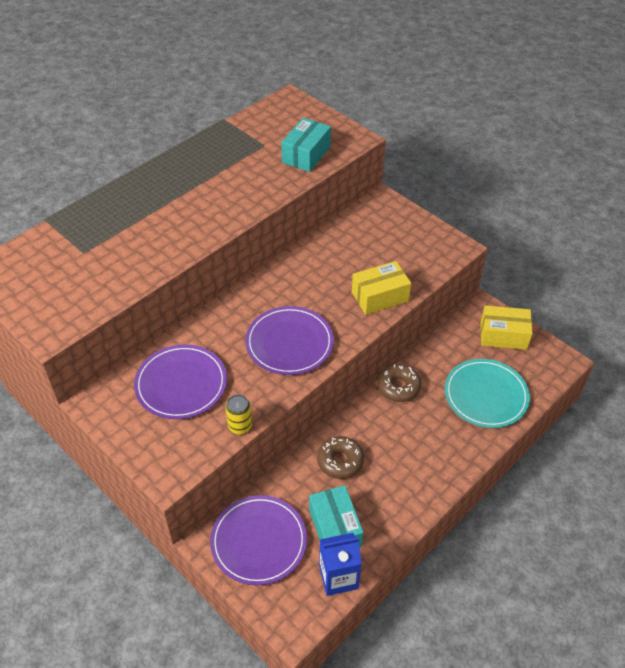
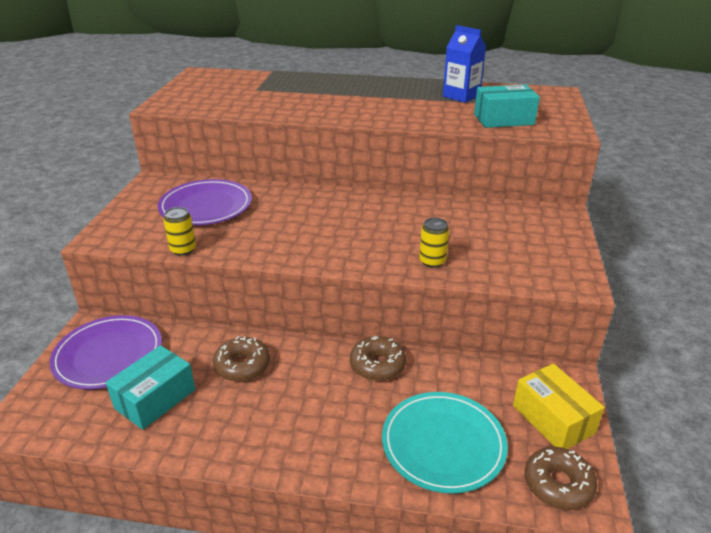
camera: 55 degrees right, 15 degrees down
purple plate [245,306,334,375] -> none
blue carton [319,533,362,596] -> blue carton moved to [443,25,486,103]
yellow box [352,261,411,315] -> yellow can [419,218,449,268]
none -> brown donut [525,447,597,510]

